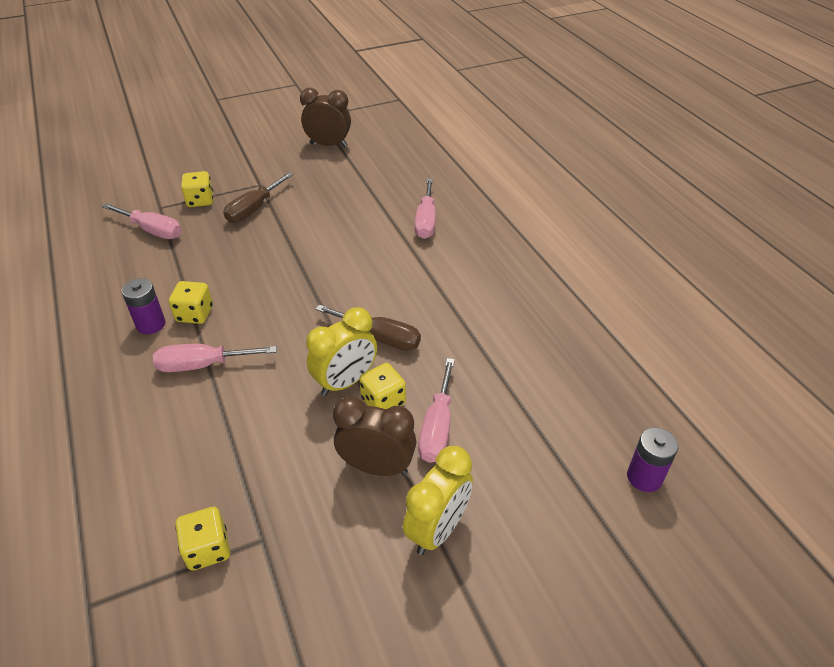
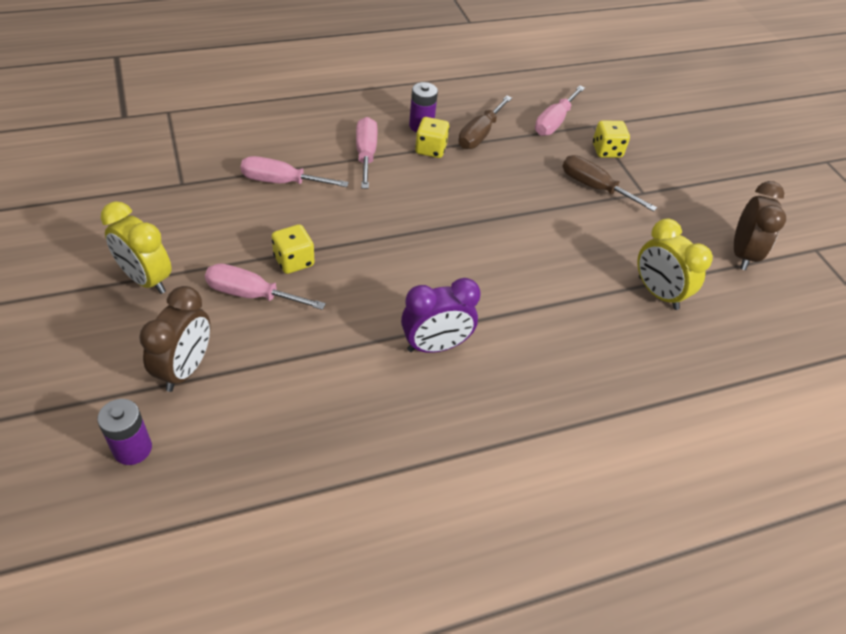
camera: 90 degrees right, 5 degrees up
yellow dice [175,507,230,571] -> none
yellow clock [306,307,377,396] -> yellow clock moved to [637,219,713,310]
brown screwdriver [315,304,421,351] -> brown screwdriver moved to [458,96,512,149]
brown clock [333,397,416,476] -> brown clock moved to [139,286,210,392]
pink screwdriver [415,179,436,239] -> pink screwdriver moved to [241,156,349,187]
none -> purple clock [401,278,481,353]

